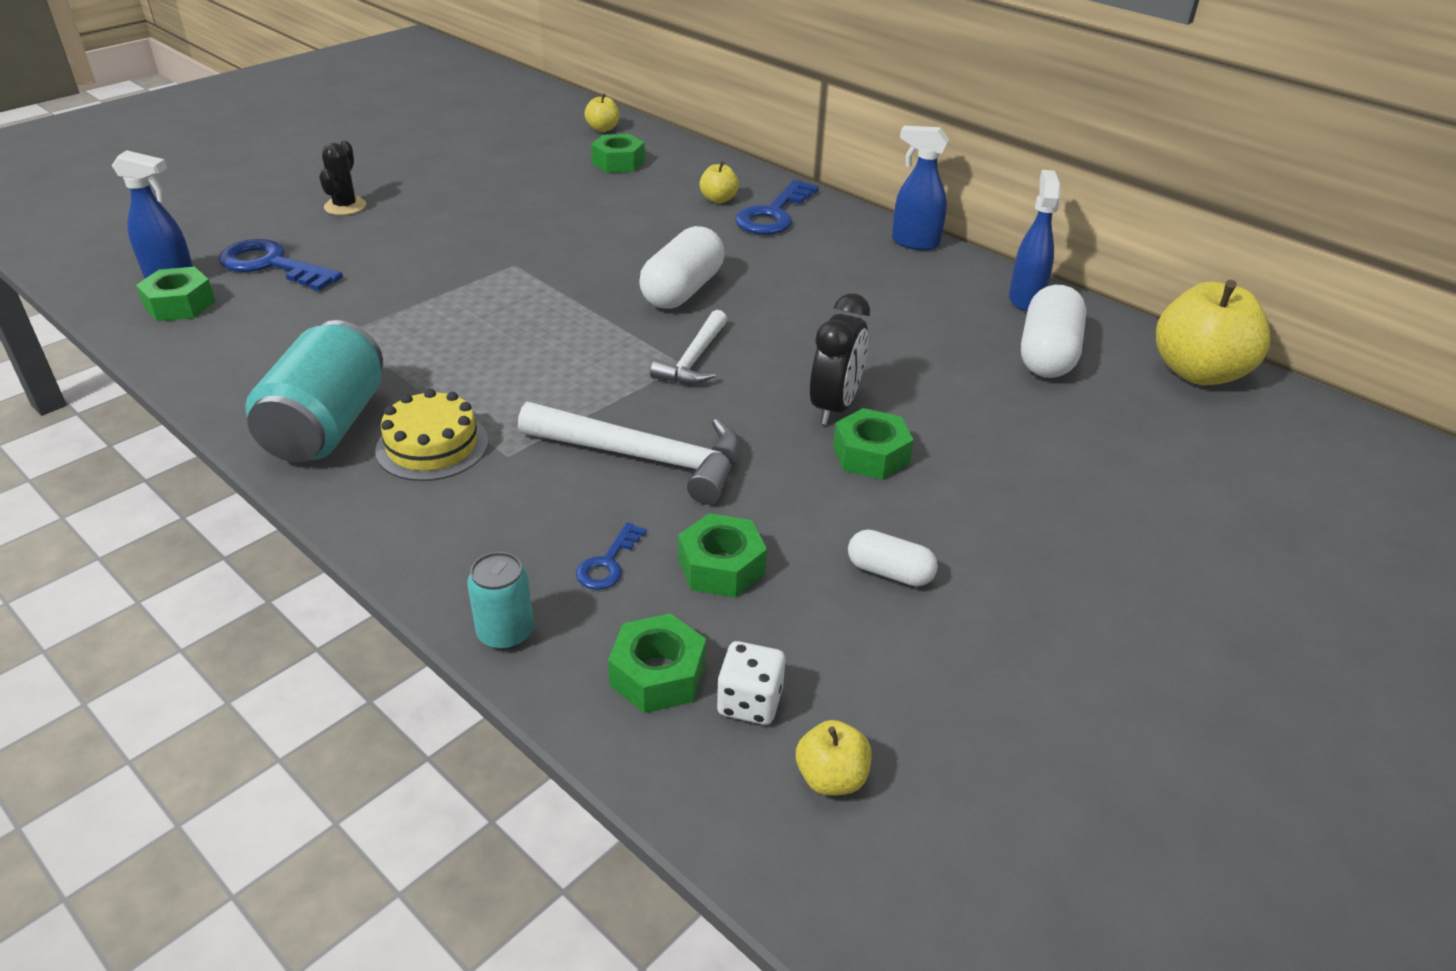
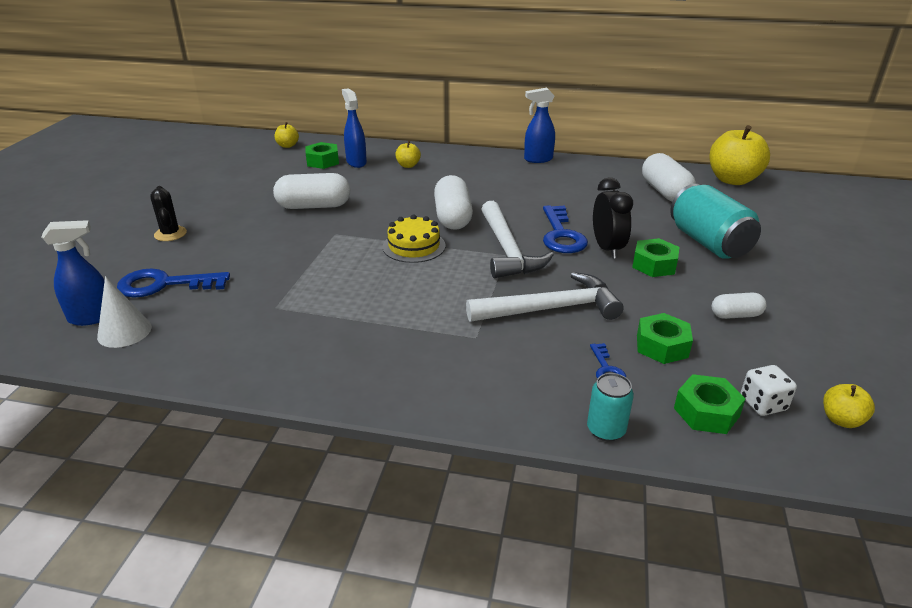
camera: 30 degrees left, 5 degrees down
green nut [136,267,216,321] -> white cone [97,276,152,348]
turquoise can [245,320,383,462] -> turquoise can moved to [670,184,761,259]
yellow cake [375,389,489,481] -> yellow cake moved to [383,215,446,263]
white hammer [650,310,727,384] -> white hammer [481,201,554,278], size x1.62
blue key [735,180,819,235] -> blue key moved to [543,205,588,253]
blue spray bottle [1009,170,1061,311] -> blue spray bottle moved to [342,88,367,168]
none -> white capsule [273,173,350,209]

